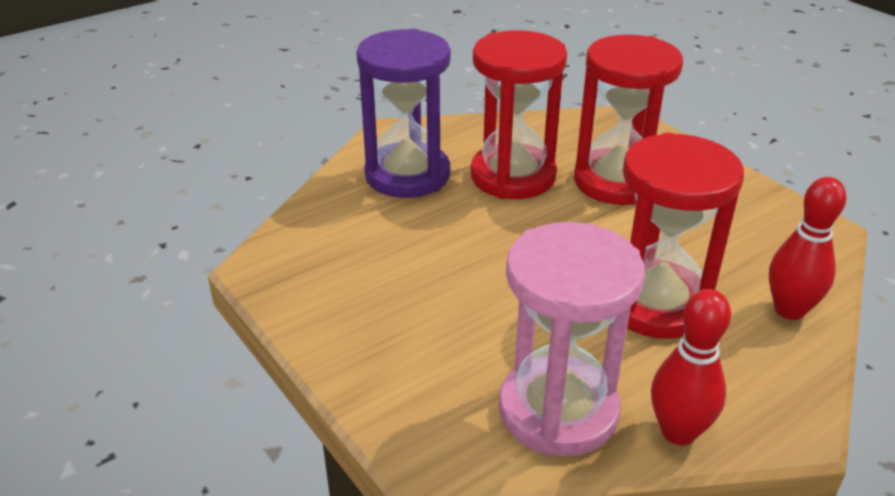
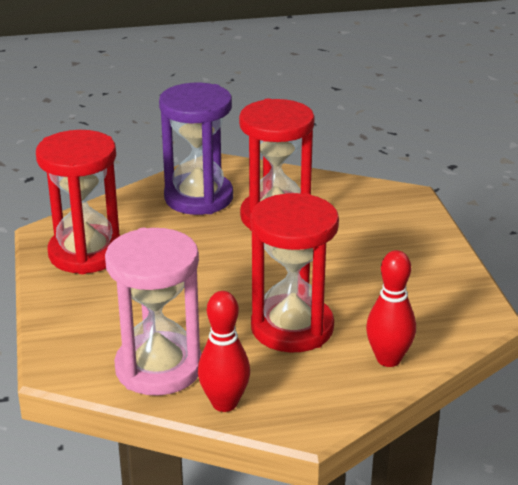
camera: 25 degrees right, 5 degrees down
red hourglass [574,35,683,205] -> red hourglass moved to [36,130,121,274]

